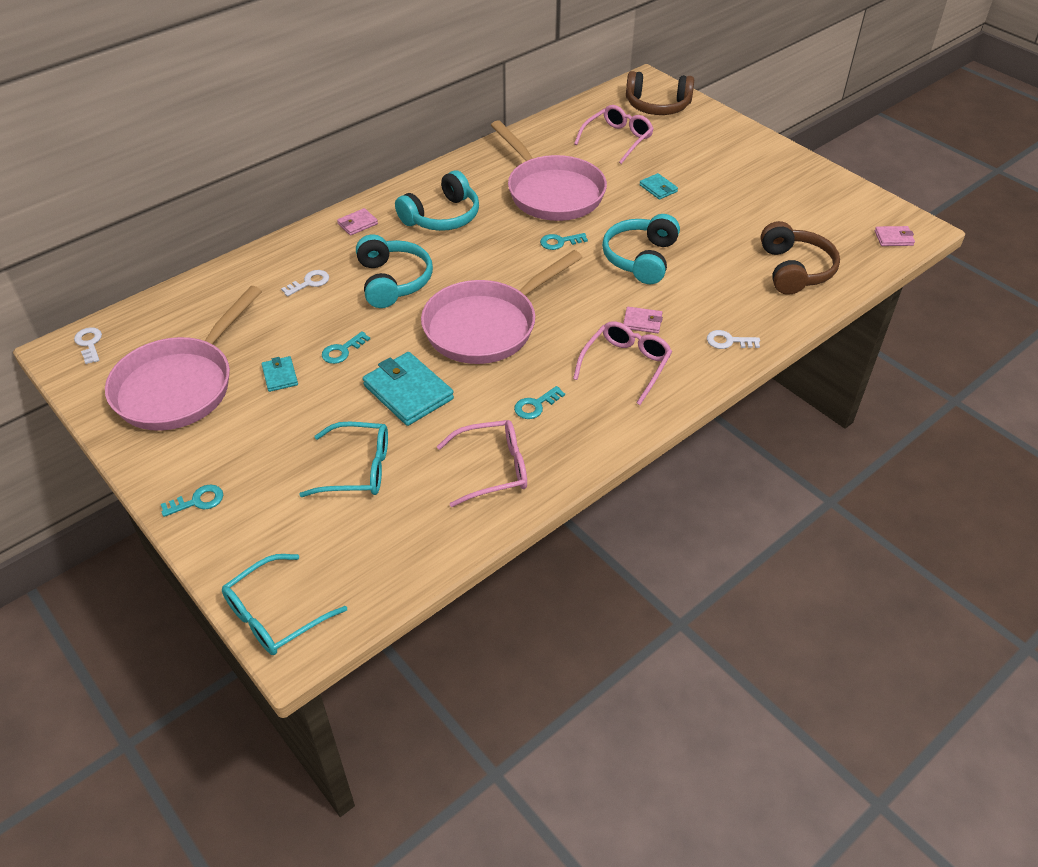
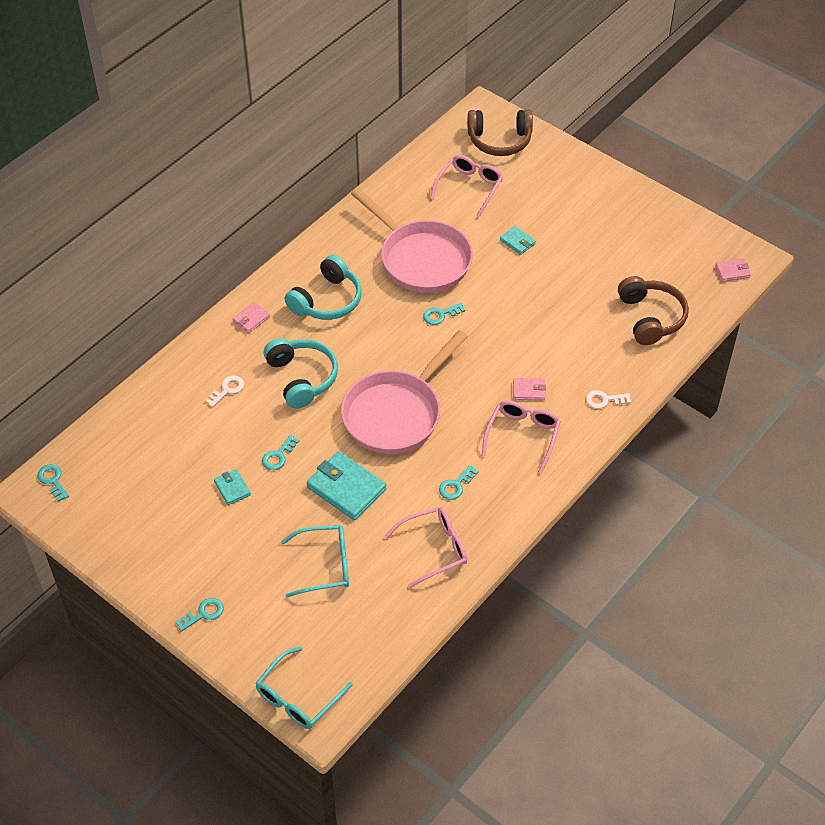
camera: 10 degrees left, 5 degrees up
white key [74,327,102,364] -> turquoise key [37,464,69,502]
pink pan [105,286,262,431] -> none
turquoise headphones [602,214,680,284] -> none

